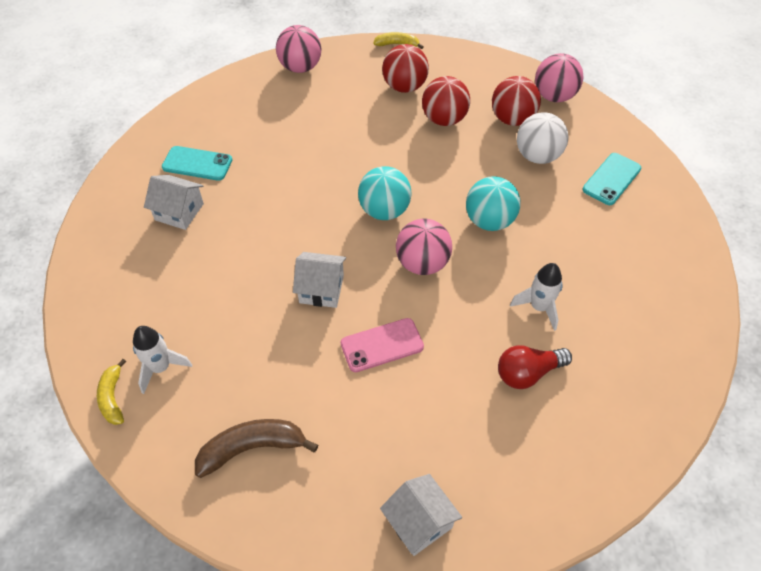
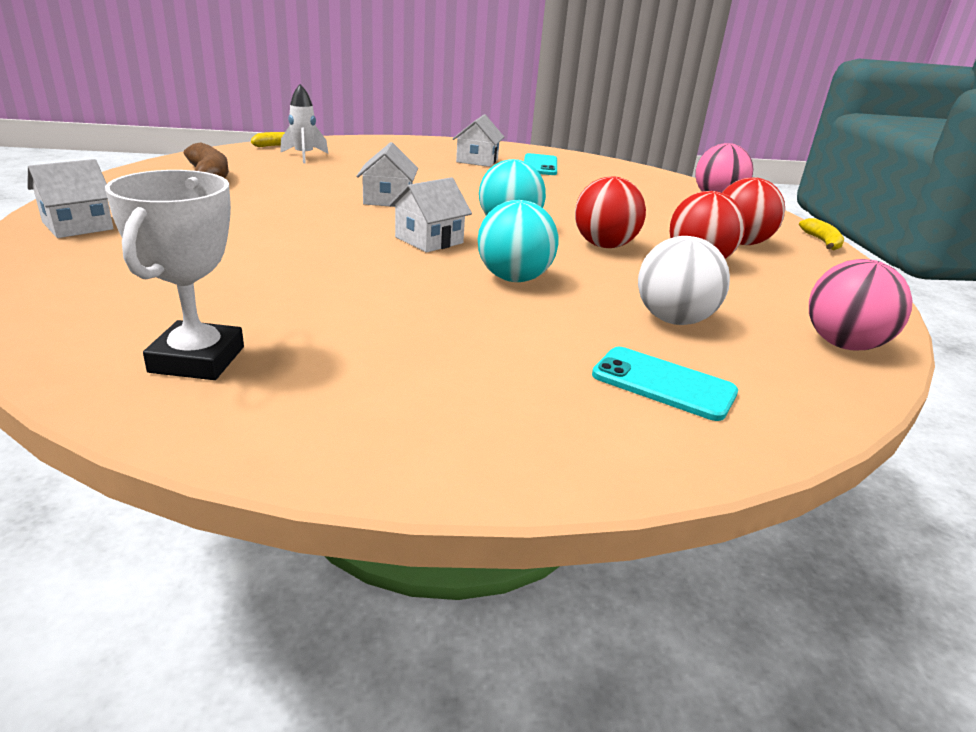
camera: 80 degrees right, 25 degrees down
pink phone [341,318,424,372] -> none
pink ball [396,219,452,275] -> white house [389,177,472,252]
red ball [492,76,541,126] -> red ball moved to [575,176,646,248]
red light bulb [498,345,572,389] -> none
white rocket [510,263,563,331] -> none
none -> white trophy [105,170,244,380]

